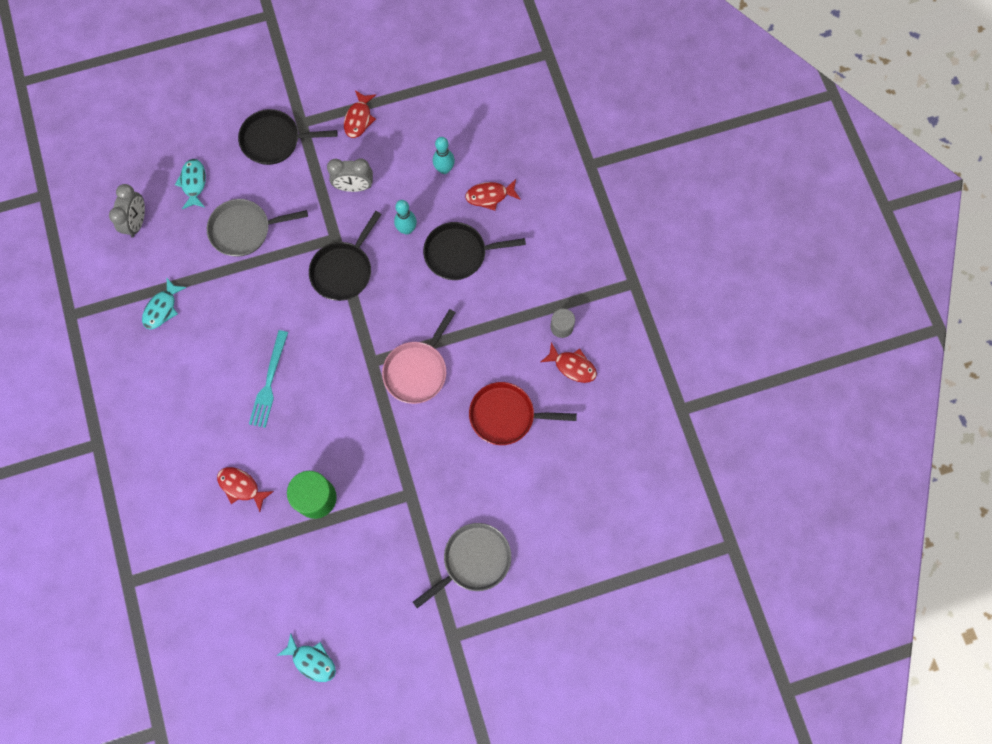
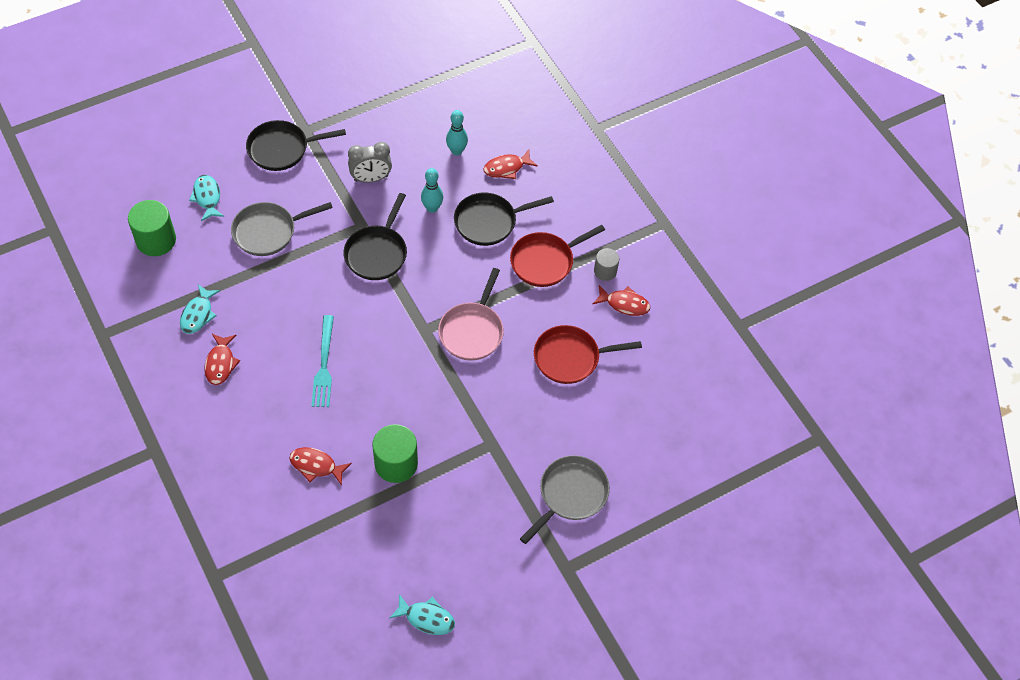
camera: 15 degrees left, 15 degrees down
grey clock [109,184,145,238] -> green cylinder [128,200,176,256]
red fish [344,90,376,138] -> red fish moved to [204,334,240,385]
none -> red pan [510,225,605,287]

